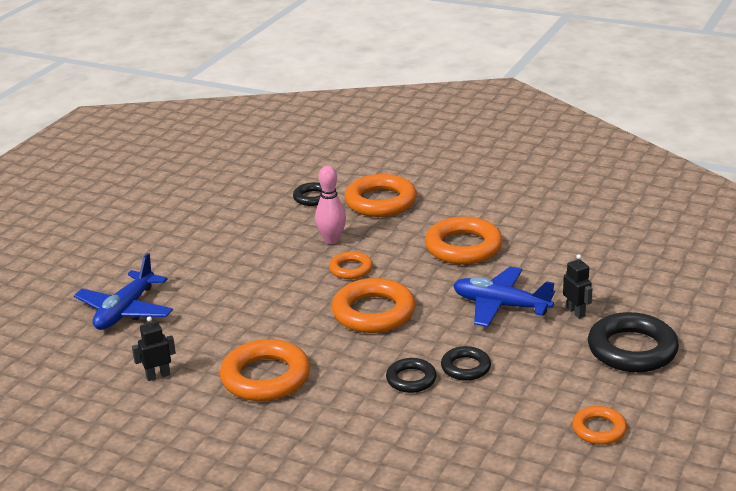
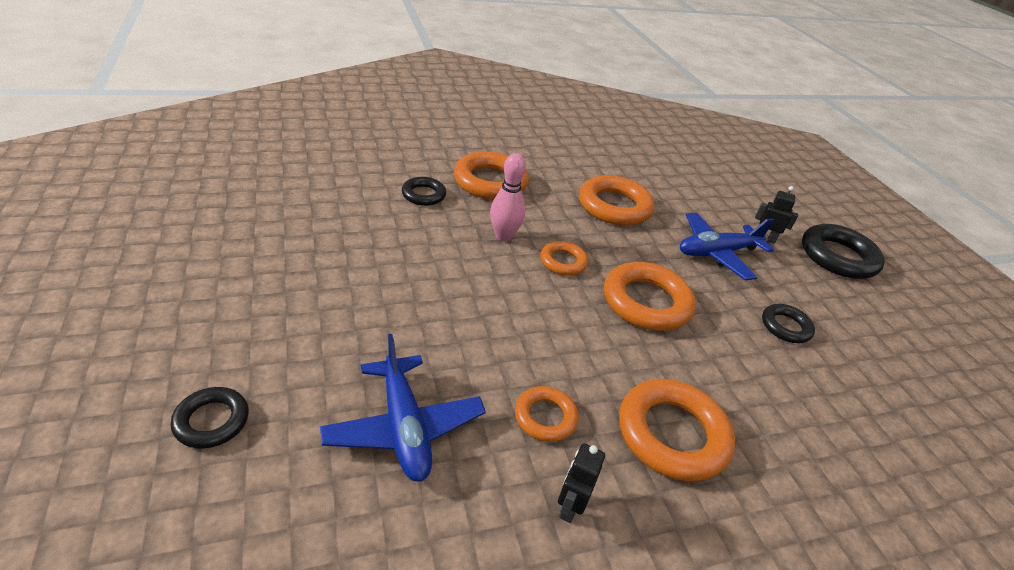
camera: 50 degrees left, 10 degrees up
black ring [386,358,437,393] -> black ring moved to [171,387,249,449]
orange ring [572,406,627,445] -> orange ring moved to [515,386,579,442]

